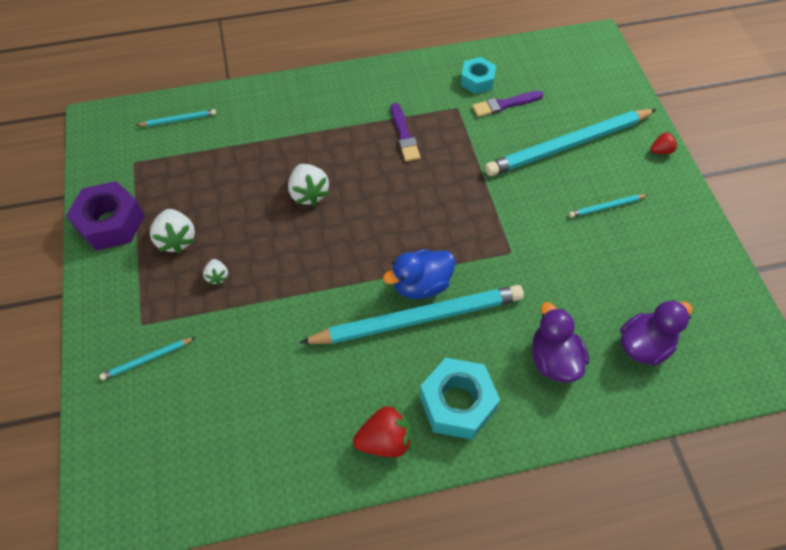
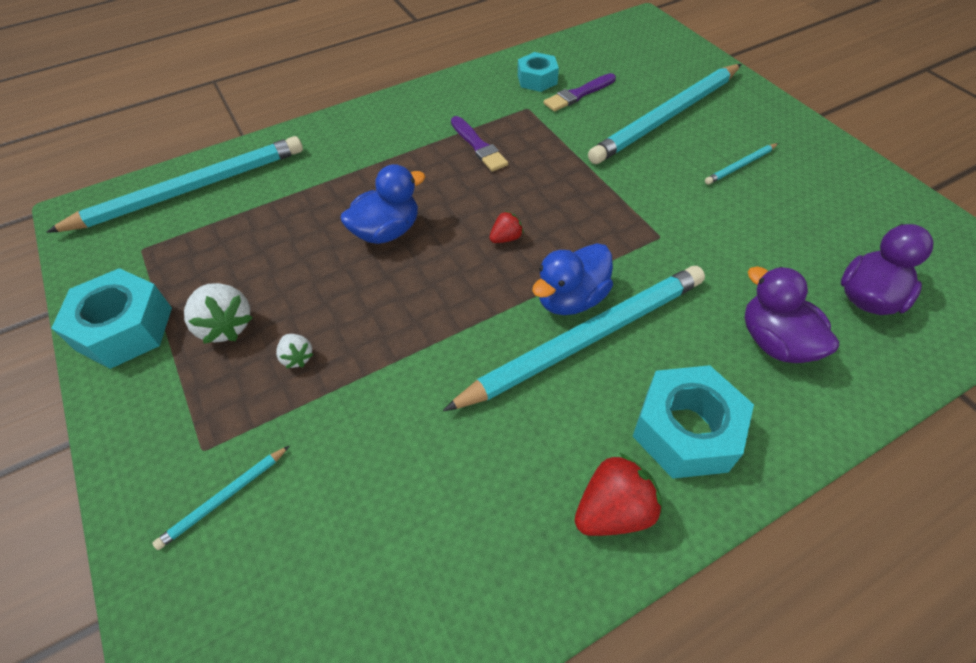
camera: 15 degrees left, 5 degrees down
purple nut [66,181,145,251] -> turquoise nut [52,268,172,369]
turquoise pencil [136,109,216,126] -> turquoise pencil [46,136,303,233], size x2.43
white strawberry [288,164,329,206] -> blue duck [340,164,425,244]
red strawberry [650,132,677,154] -> red strawberry moved to [489,211,524,243]

